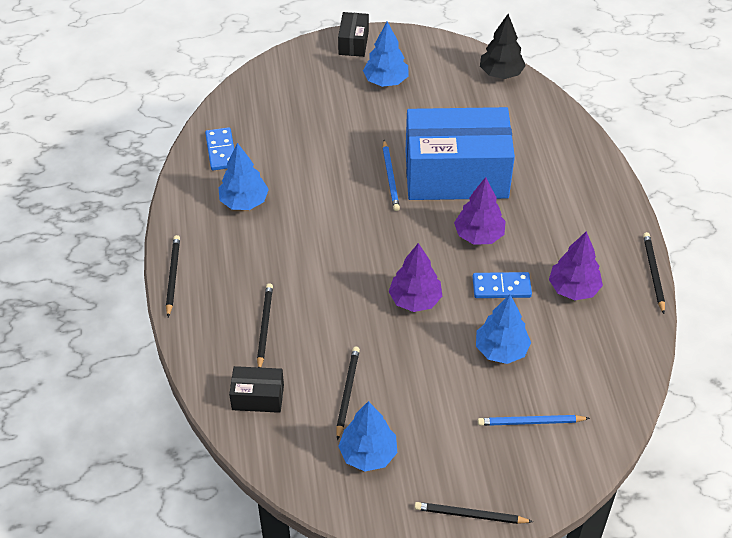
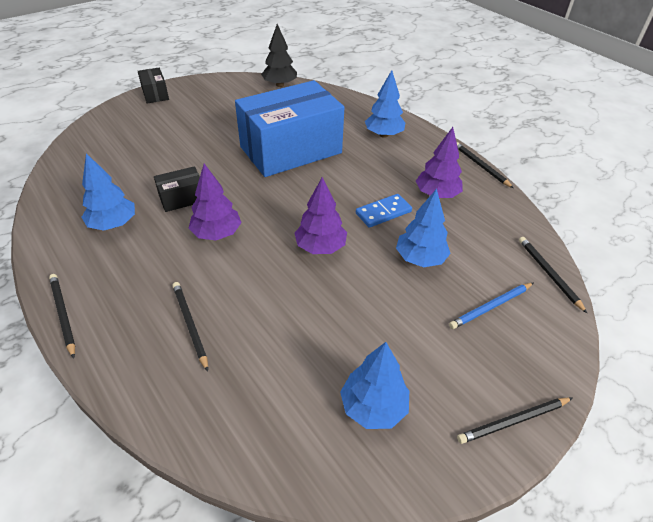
camera: 30 degrees left, 5 degrees down
blue domino [205,127,234,170] -> none
black box [229,366,284,413] -> black box moved to [154,166,200,212]
black pencil [336,347,360,440] -> black pencil moved to [519,237,587,313]
blue tree [363,22,408,87] -> blue tree moved to [365,70,405,138]
blue pencil [383,140,400,211] -> none
purple tree [454,177,506,245] -> purple tree moved to [188,164,242,240]

